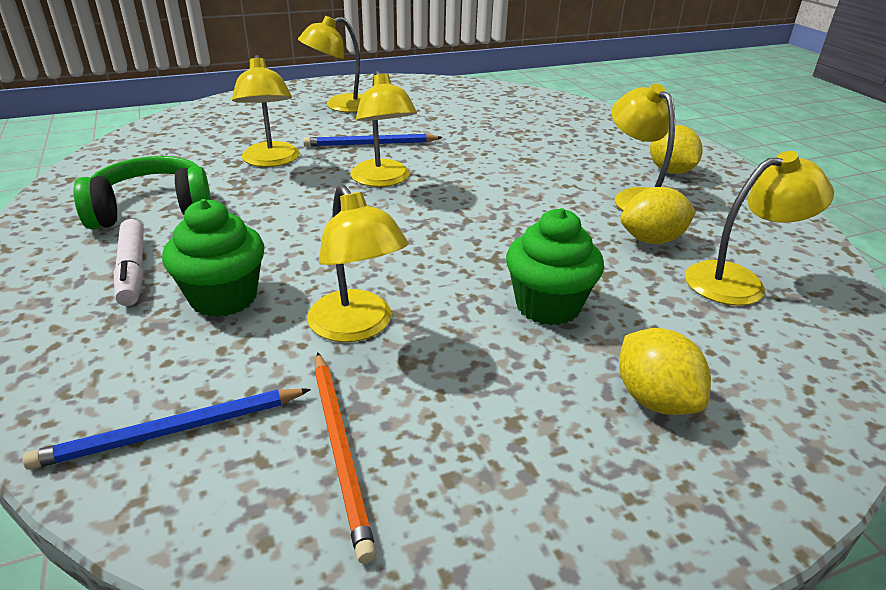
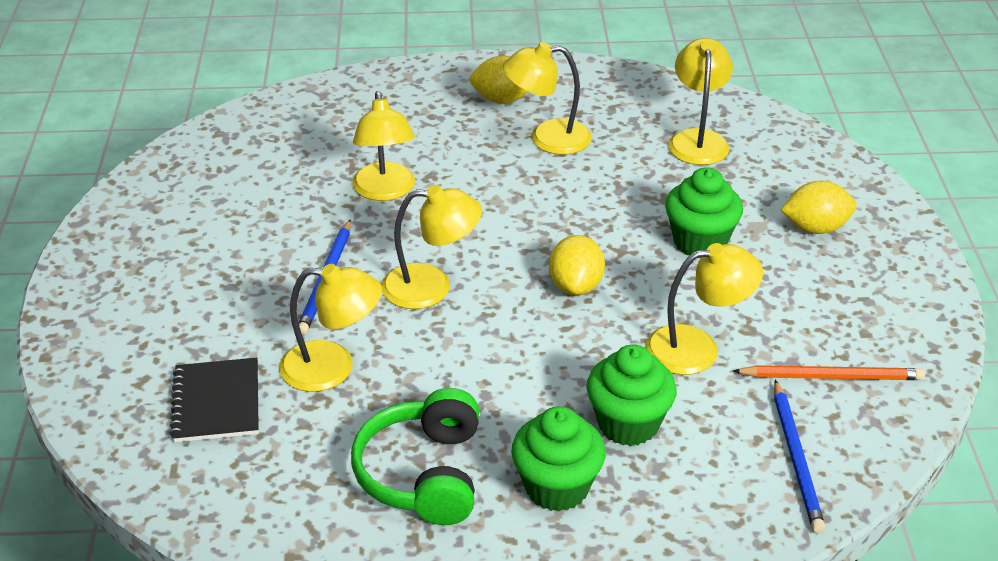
camera: 70 degrees left, 5 degrees up
white marker [113,219,144,306] -> green cupcake [511,406,606,511]
yellow lamp [298,16,363,112] -> yellow lamp moved to [352,91,415,201]
yellow lemon [620,187,696,244] -> yellow lemon moved to [549,235,605,296]
none -> black notebook [169,358,259,442]

